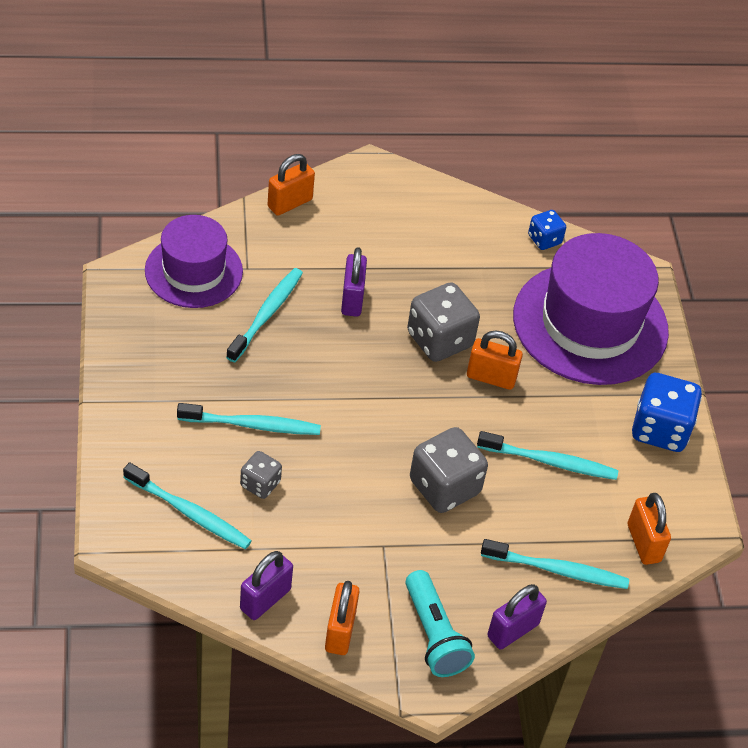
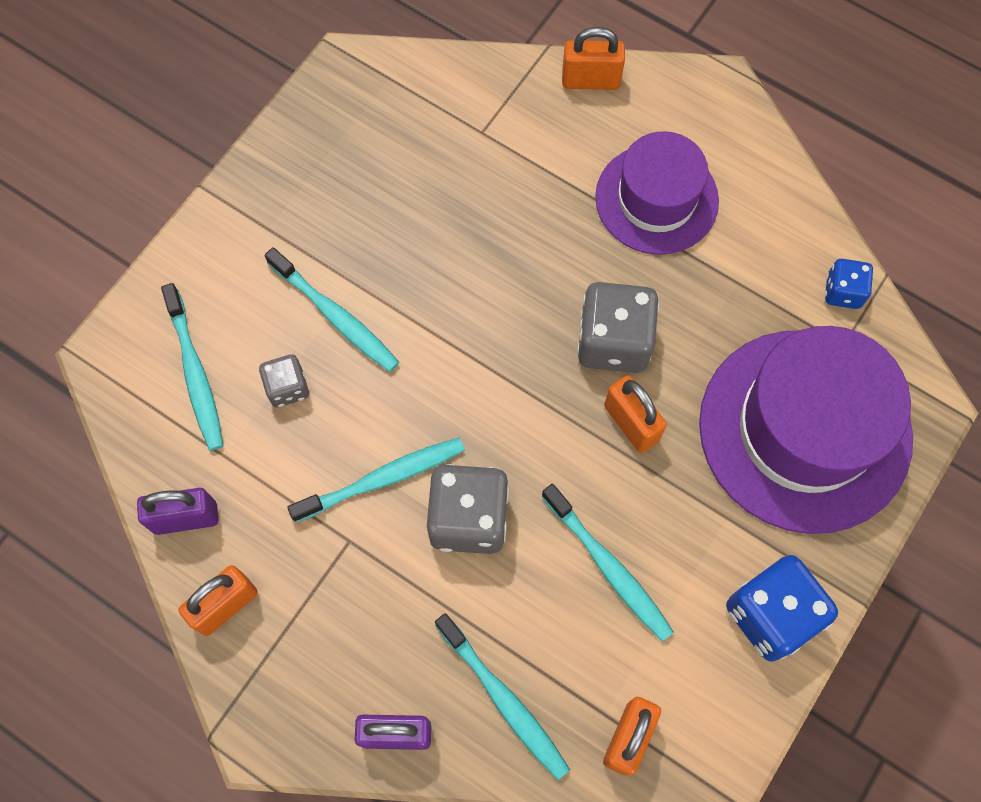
camera: 45 degrees right, 20 degrees up
purple hat [145,215,243,308] -> purple hat moved to [595,131,719,255]
turquoise toothbrush [226,268,303,362] -> turquoise toothbrush moved to [287,438,465,523]
purple padlock [341,247,367,317] -> none
turquoise flashlight [405,570,475,677] -> none

